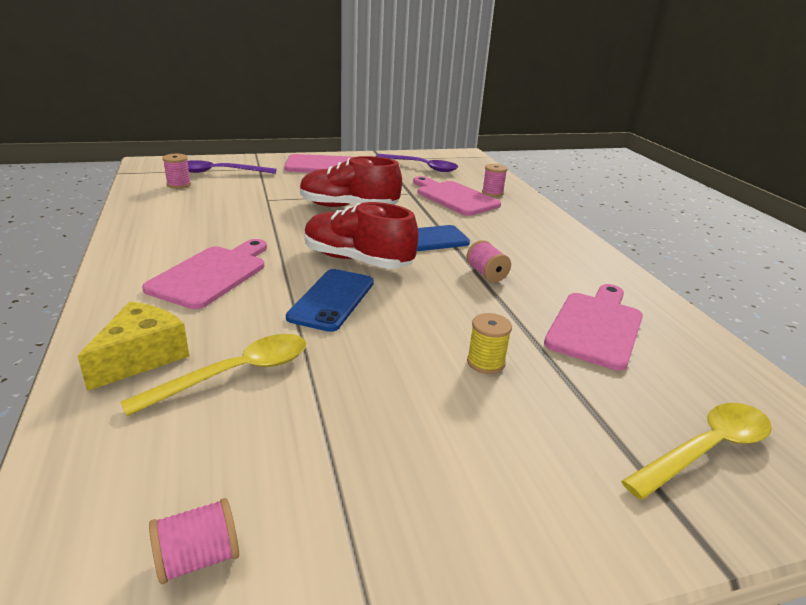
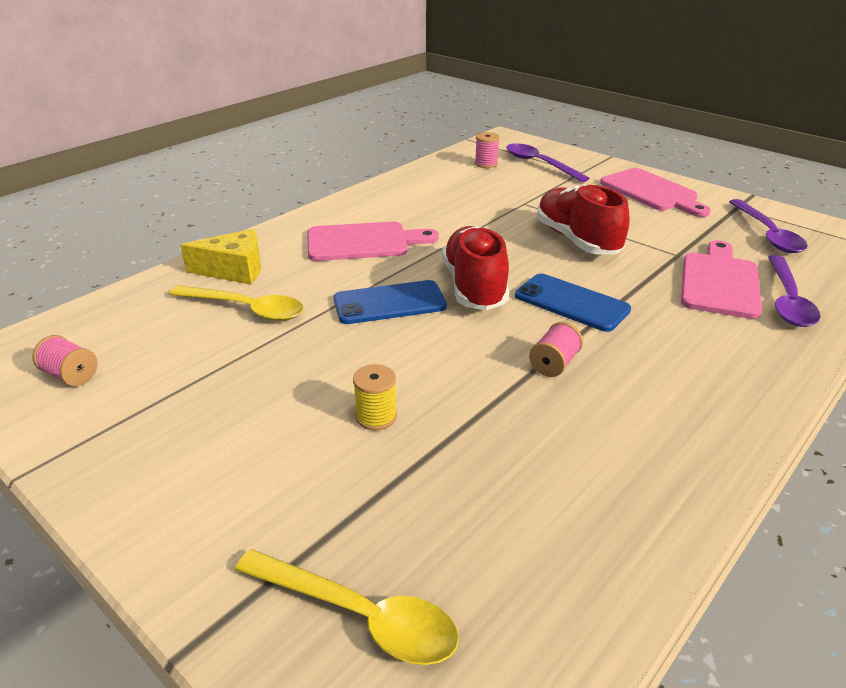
camera: 60 degrees right, 5 degrees up
pink spool [482,164,507,197] -> purple spoon [768,255,821,327]
pink cutting board [544,284,643,371] -> none

